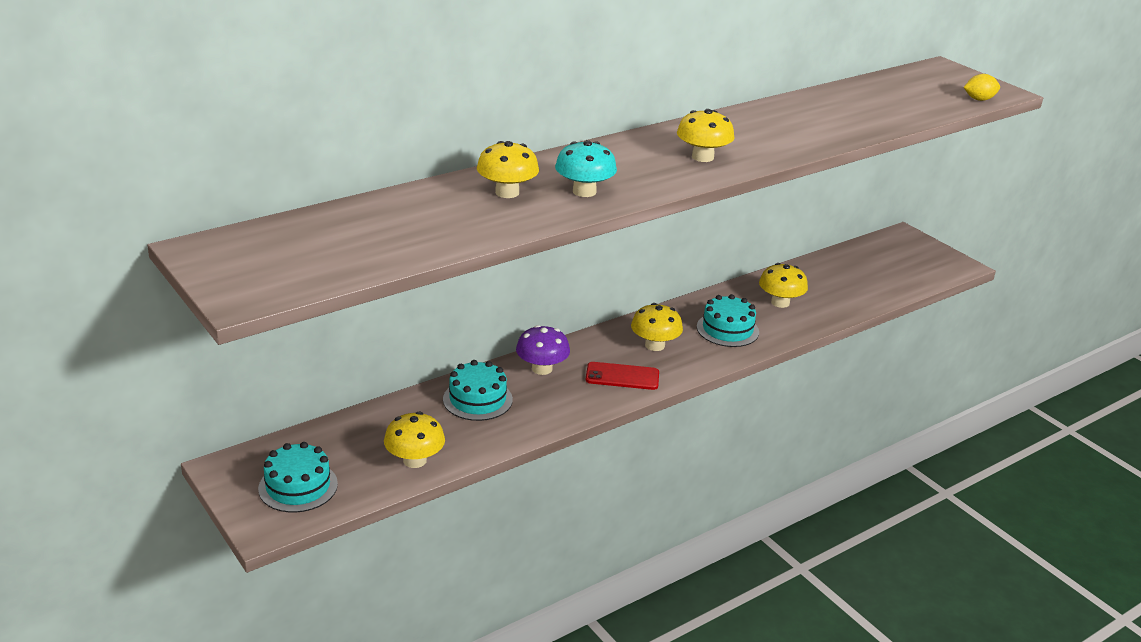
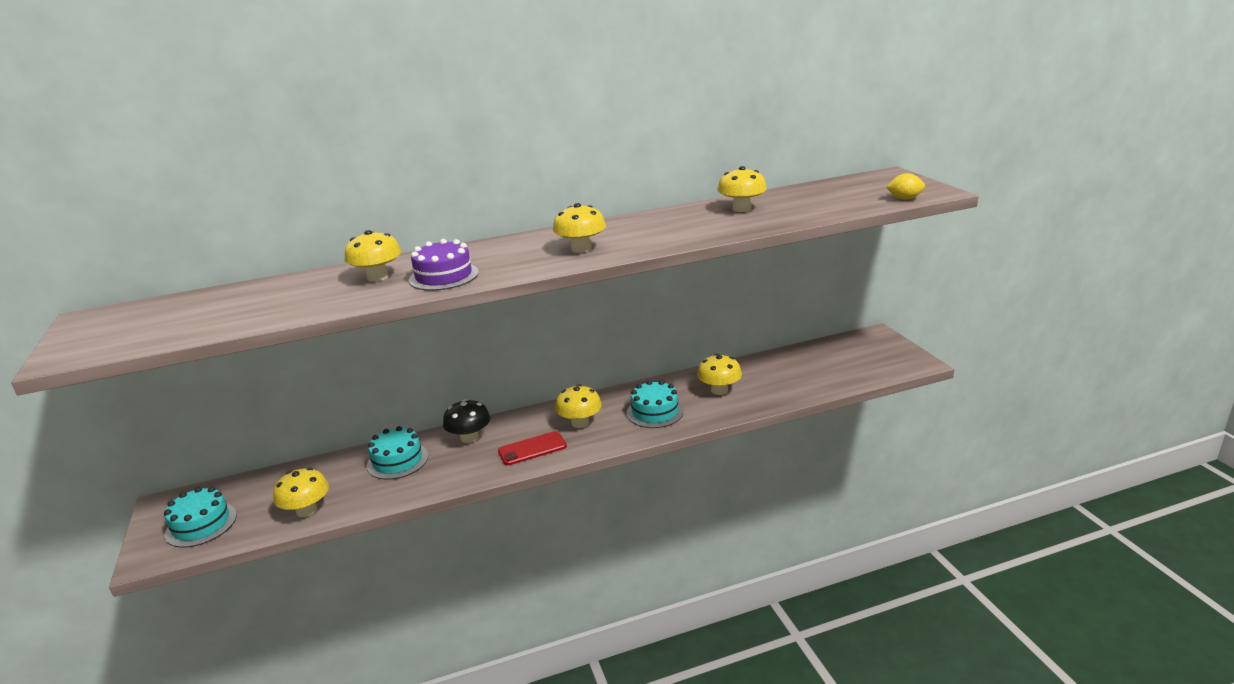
camera: 20 degrees right, 5 degrees down
purple mushroom [516,325,570,375] -> black mushroom [443,399,490,443]
turquoise mushroom [555,140,617,197] -> purple cake [409,239,479,291]
red phone [586,362,659,390] -> red phone turned 45 degrees counterclockwise [498,431,567,465]
none -> yellow mushroom [718,166,767,212]

